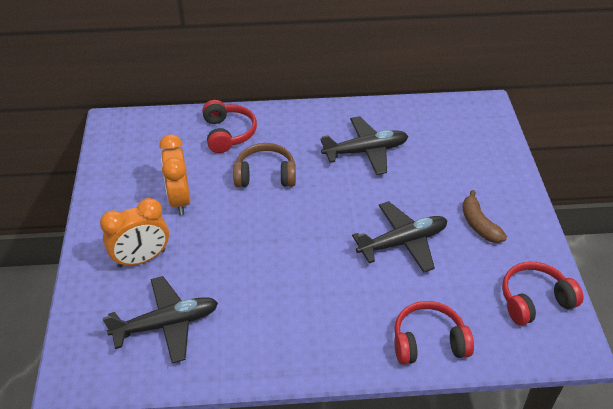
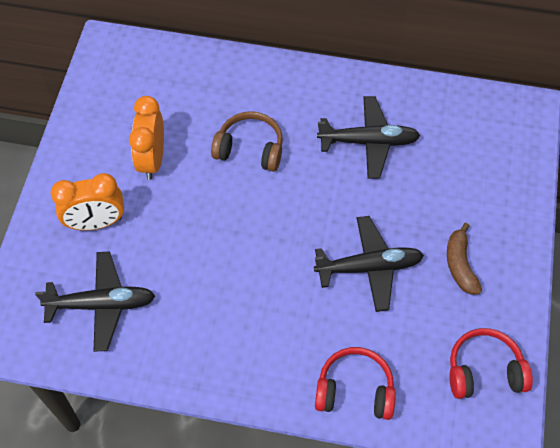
camera: 15 degrees right, 15 degrees up
red headphones [202,100,257,153] -> none

